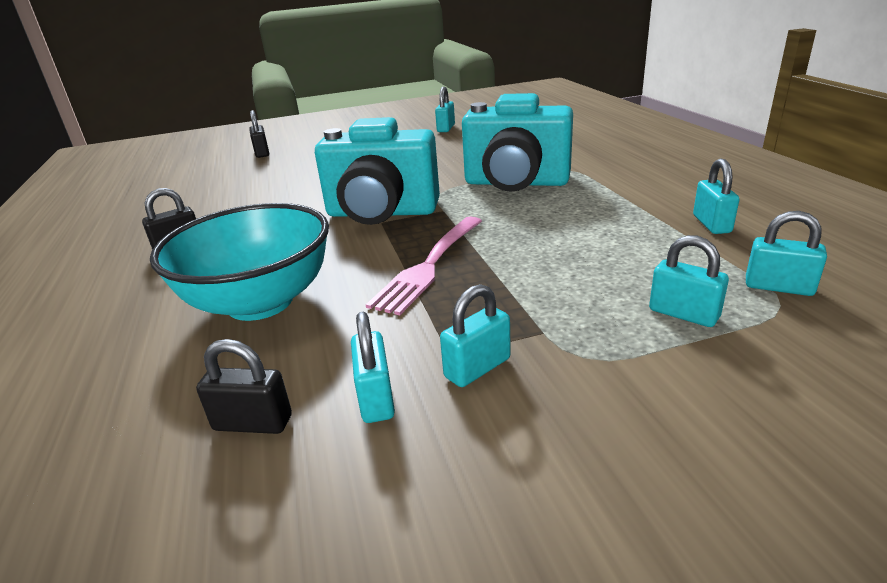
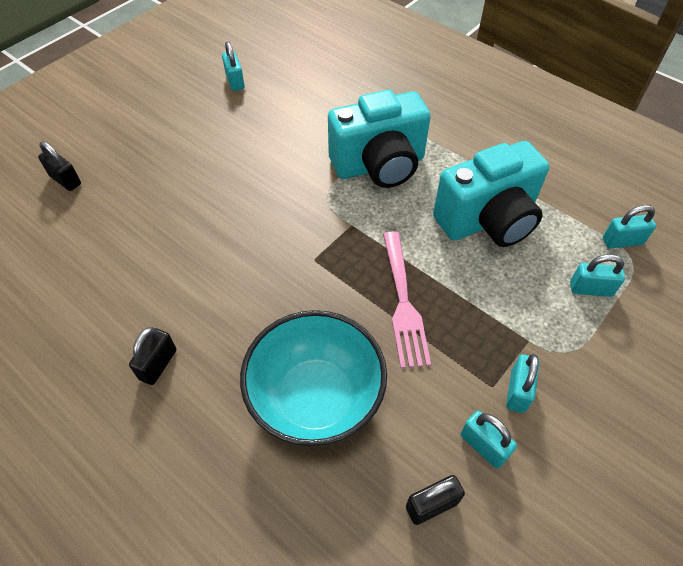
camera: 35 degrees left, 25 degrees up
turquoise camera [315,117,440,225] -> turquoise camera moved to [433,141,549,247]
turquoise padlock [693,159,739,234] -> none

